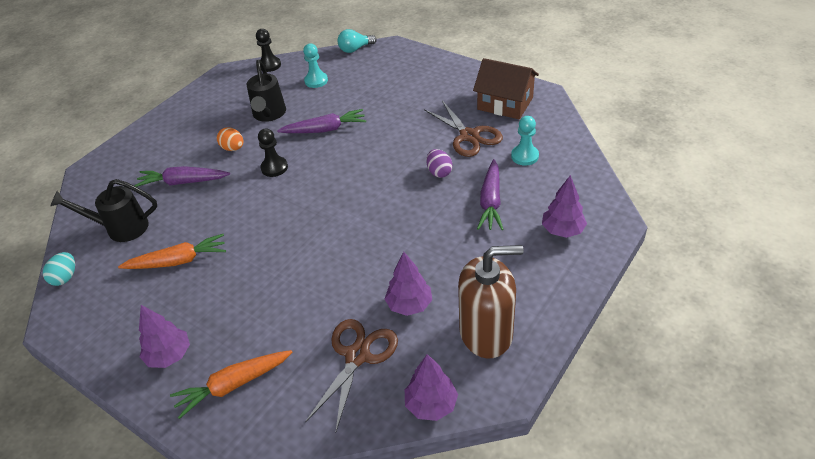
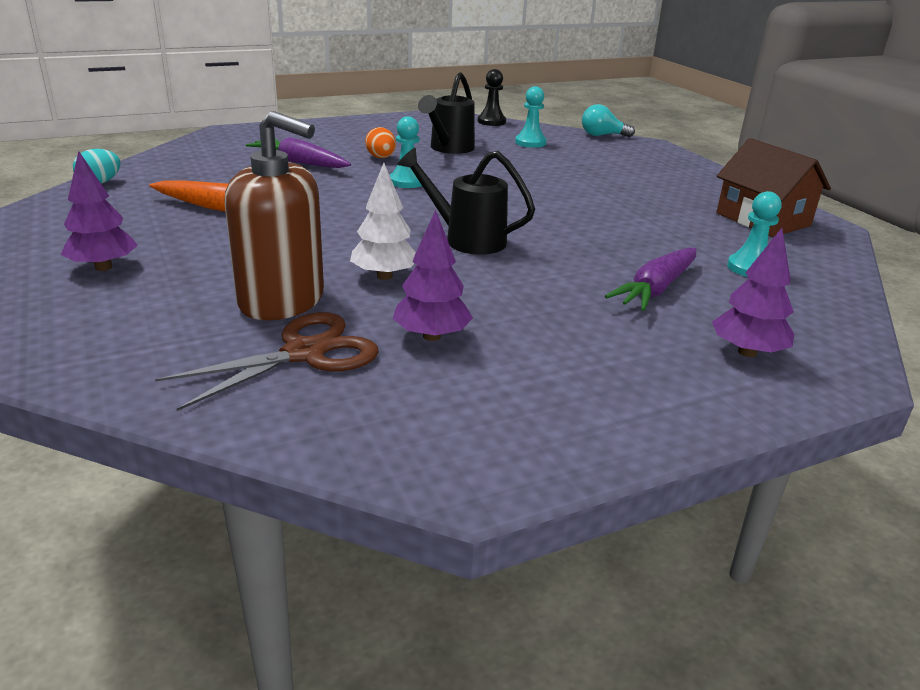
camera: 25 degrees right, 15 degrees down
black watering can [50,179,157,242] -> black watering can moved to [397,148,535,255]
orange carrot [170,350,293,419] -> none
black pawn [258,128,288,177] -> turquoise pawn [390,116,422,188]
purple carrot [277,109,366,133] -> none
purple tree [405,354,458,421] -> none
brown scissors [424,100,503,157] -> none
purple egg [426,149,453,178] -> none
brown soap dispenser [458,245,524,358] -> brown soap dispenser moved to [224,111,324,320]
none -> white tree [350,163,416,280]

